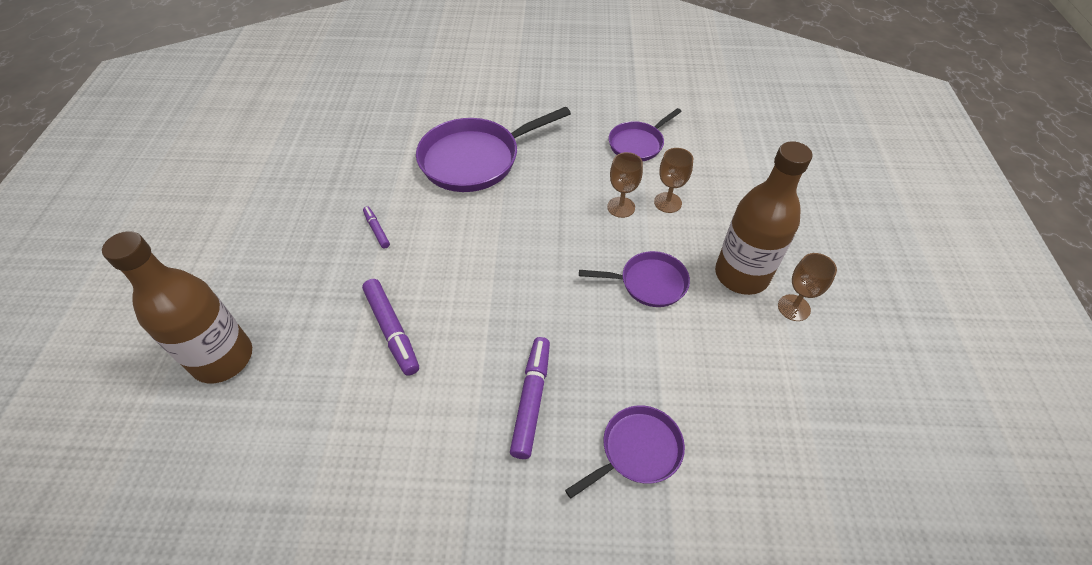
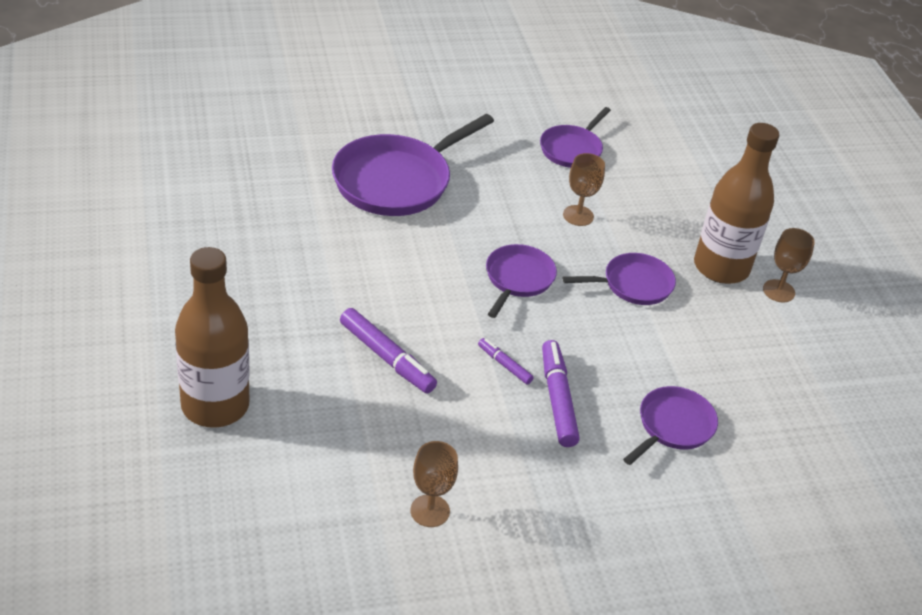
camera: 20 degrees left, 10 degrees down
purple marker [363,206,390,249] -> purple marker moved to [478,338,534,385]
brown goblet [654,148,693,213] -> brown goblet moved to [410,441,458,527]
none -> purple pan [486,244,557,318]

